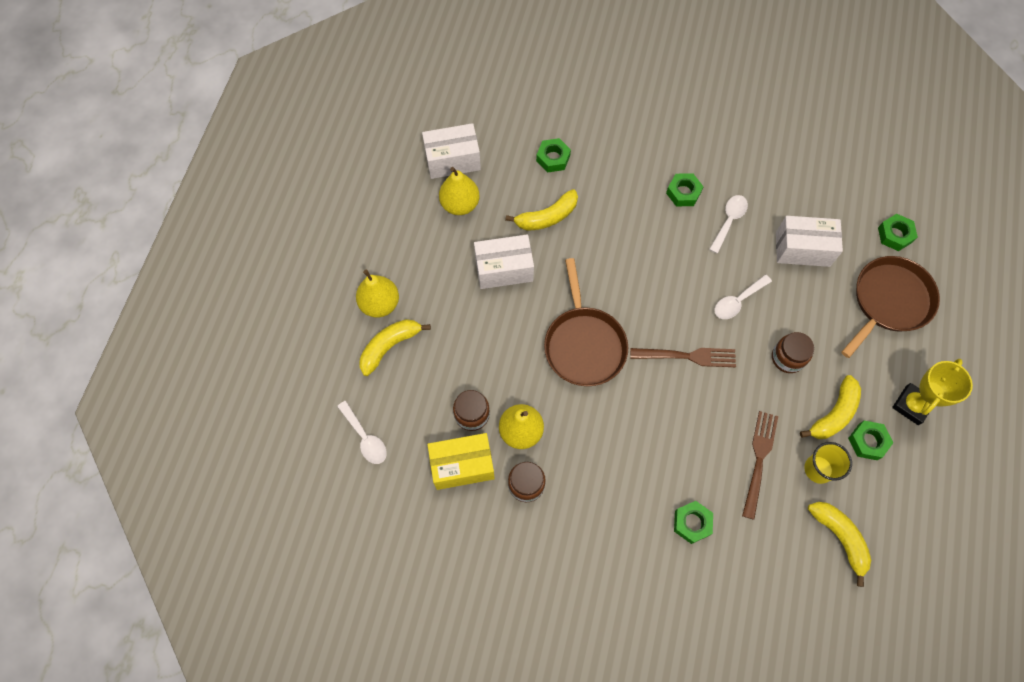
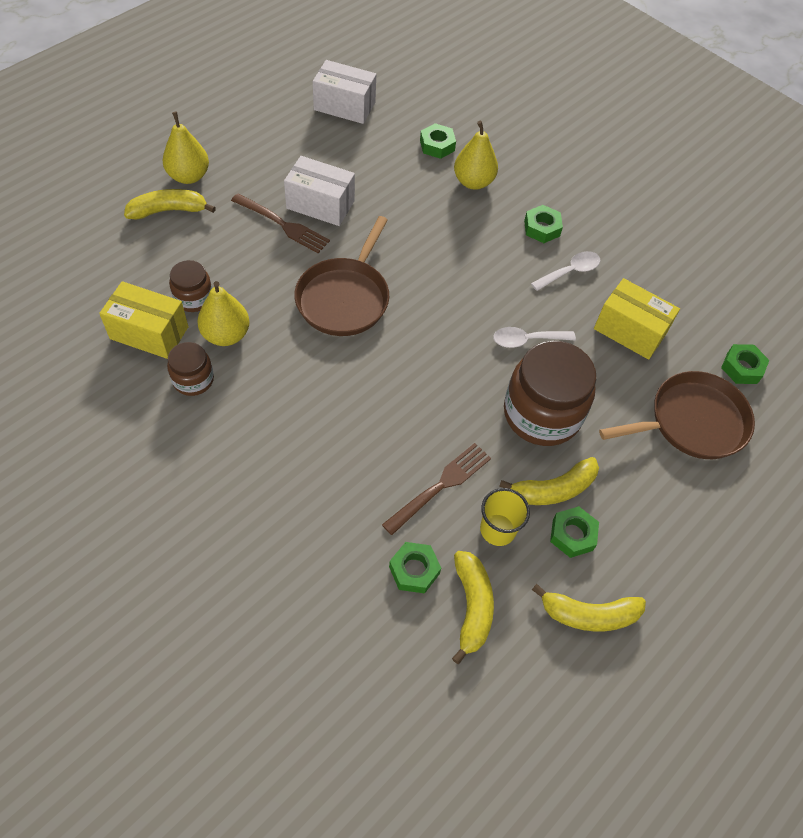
camera: 25 degrees right, 10 degrees down
white spoon [337,401,387,464] -> none
yellow pear [439,167,480,215] -> yellow pear moved to [454,121,498,190]
yellow banana [505,189,578,231] -> yellow banana moved to [532,584,646,632]
brown fork [630,348,736,367] -> brown fork moved to [231,194,330,253]
green nut [674,501,713,544] -> green nut moved to [389,542,441,594]
brown jar [772,332,814,373] -> brown jar [504,341,597,446], size x1.94
white box [776,216,843,267] -> yellow box [594,278,680,360]
yellow trophy [892,359,973,425] -> none

